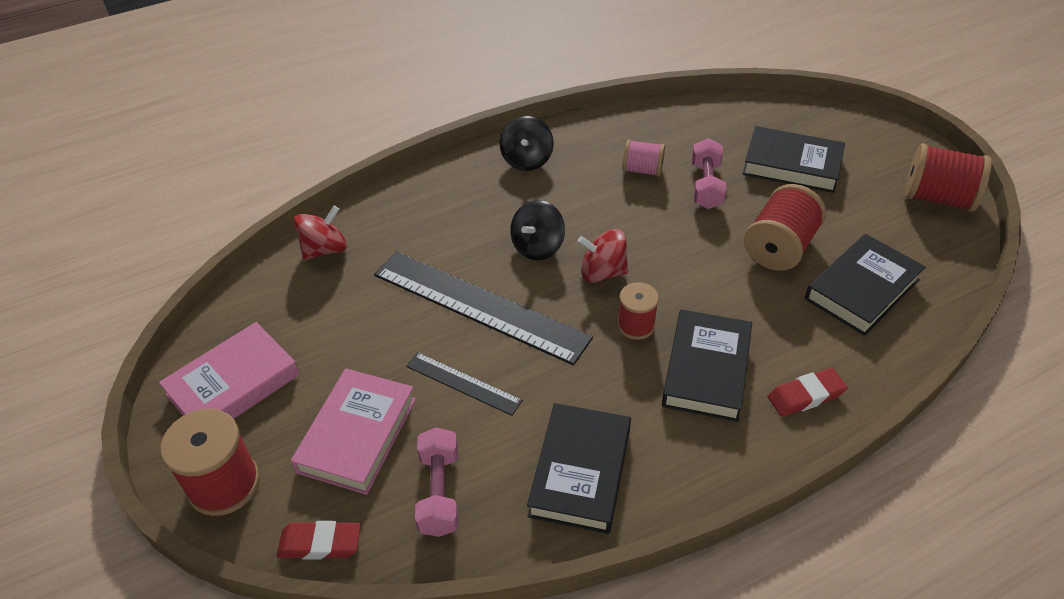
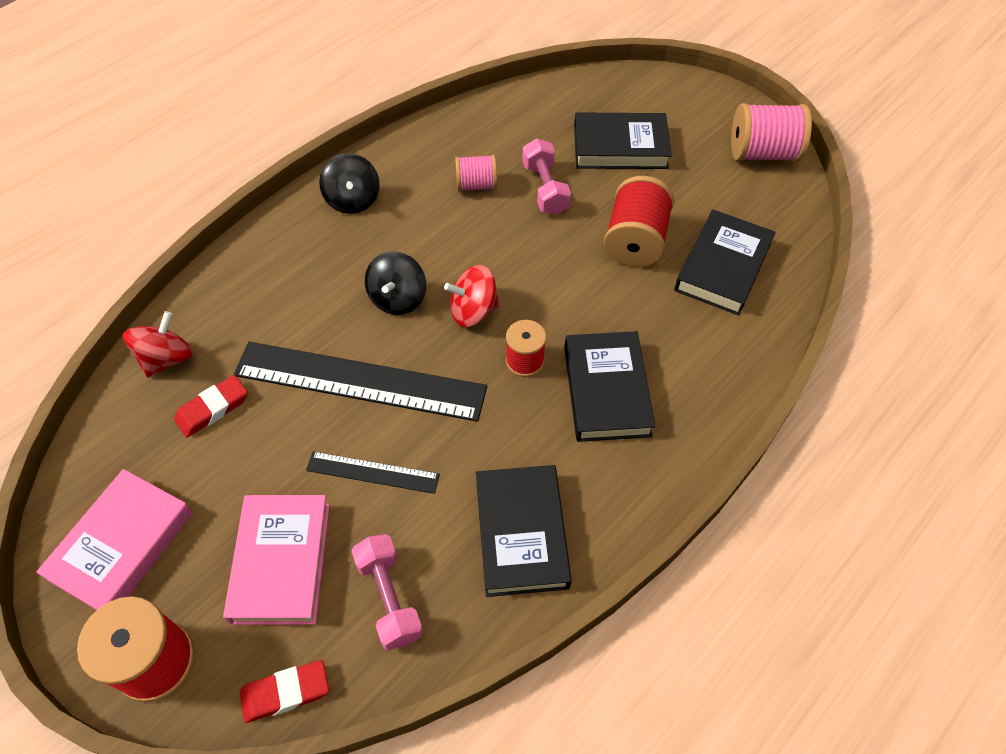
camera: 20 degrees left, 10 degrees up
red eraser [767,368,848,417] -> red eraser moved to [174,375,248,438]
red spool [905,143,992,212] -> pink spool [731,103,812,162]

